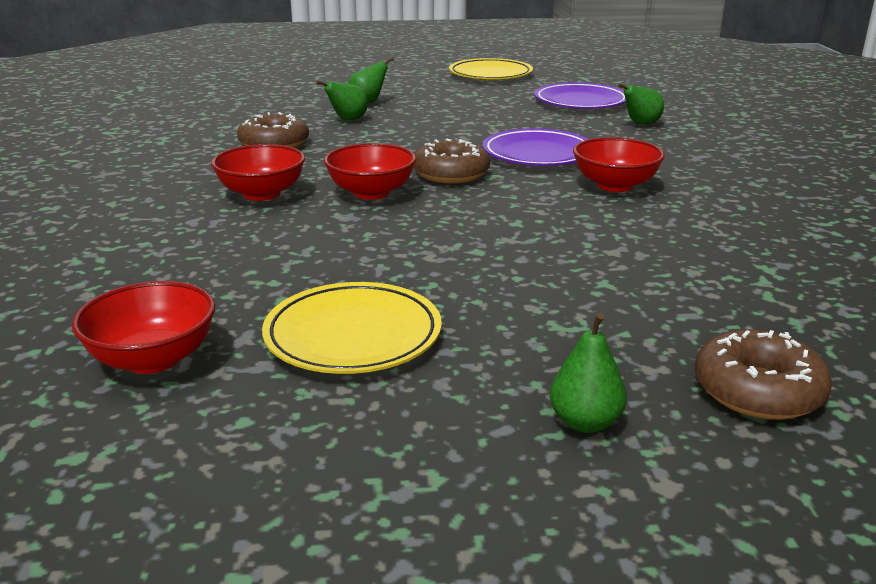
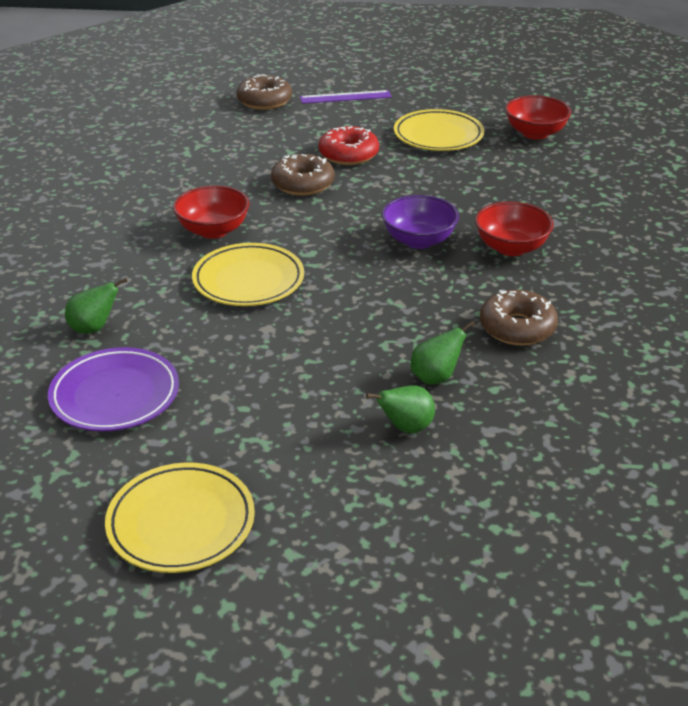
camera: 170 degrees left, 10 degrees up
red bowl [324,143,416,200] -> purple bowl [382,195,459,249]
brown donut [413,139,490,183] -> brown donut moved to [271,154,335,196]
purple plate [483,128,588,166] -> yellow plate [192,243,304,306]
green pear [550,313,627,433] -> purple ruler [300,90,392,104]
none -> red donut [319,126,379,165]

